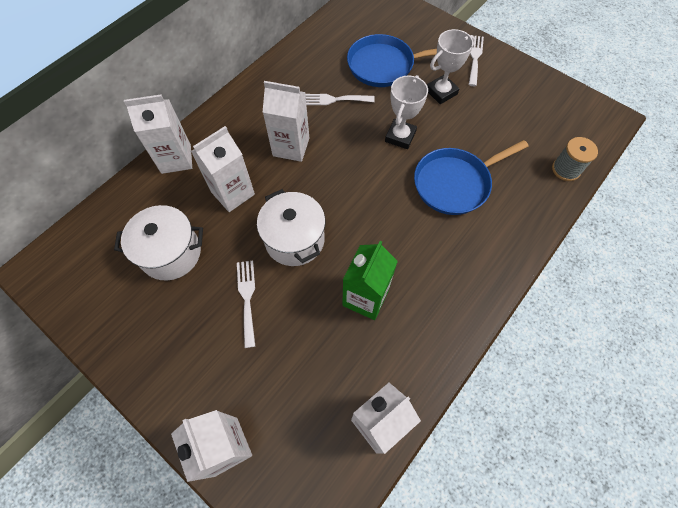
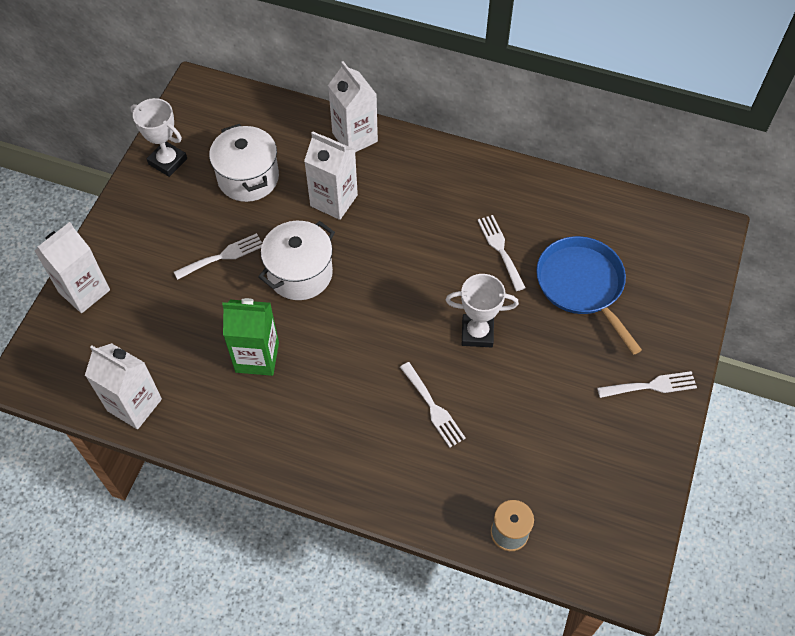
camera: 70 degrees right, 5 degrees down
white carton [263,81,309,162] -> none
blue pan [414,140,529,215] -> white fork [400,362,466,448]
white trophy [427,29,475,104] -> white trophy moved to [130,98,187,177]

